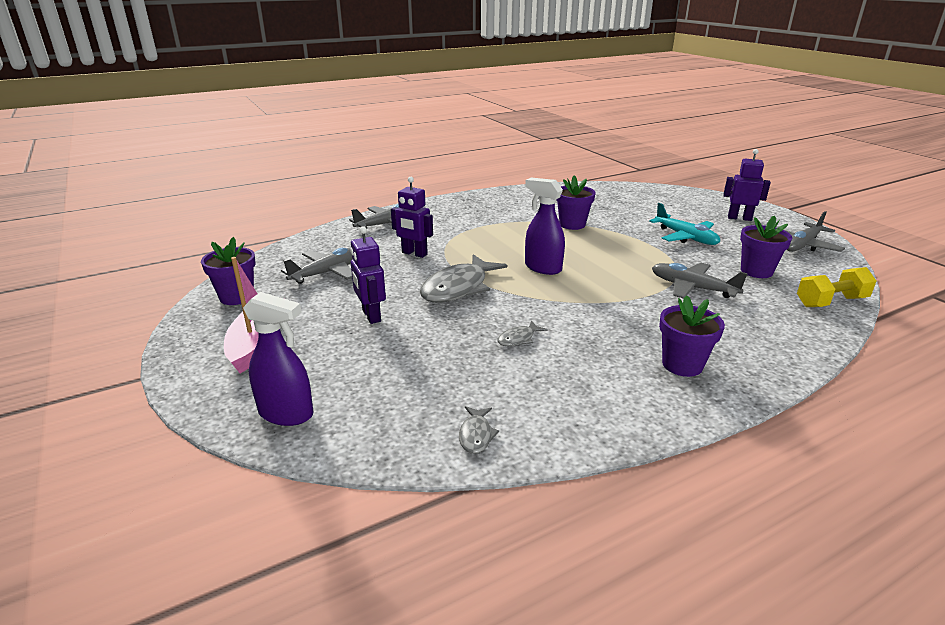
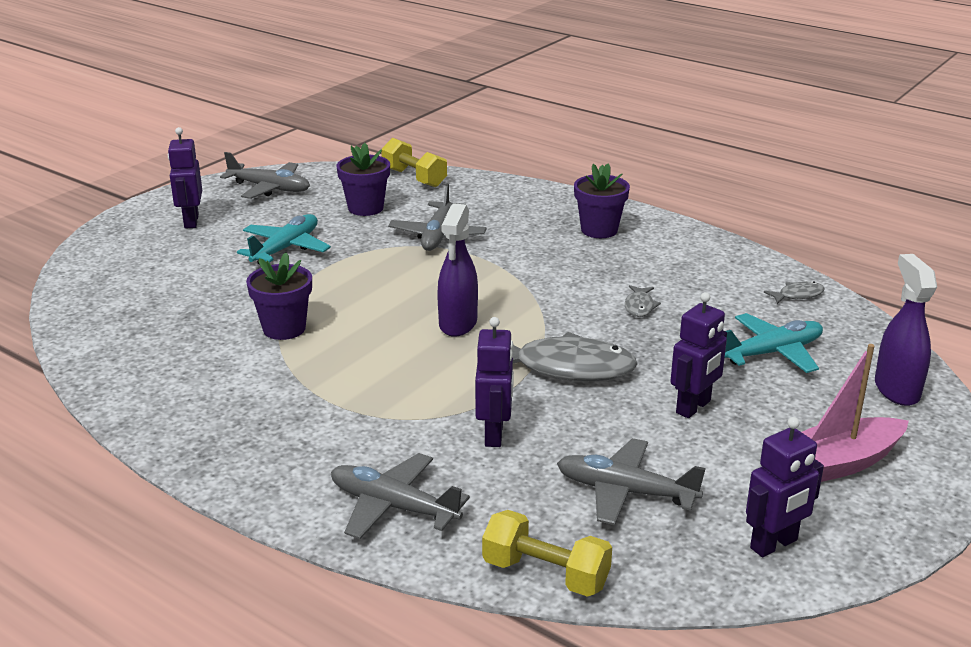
camera: 115 degrees left, 0 degrees up
purple flower pot [201,237,256,305] -> purple robot [746,417,824,557]
grey fish [497,320,547,346] -> grey fish turned 75 degrees clockwise [625,285,661,317]
none -> yellow dumbbell [482,510,612,597]
none -> turquoise plane [725,313,823,373]

